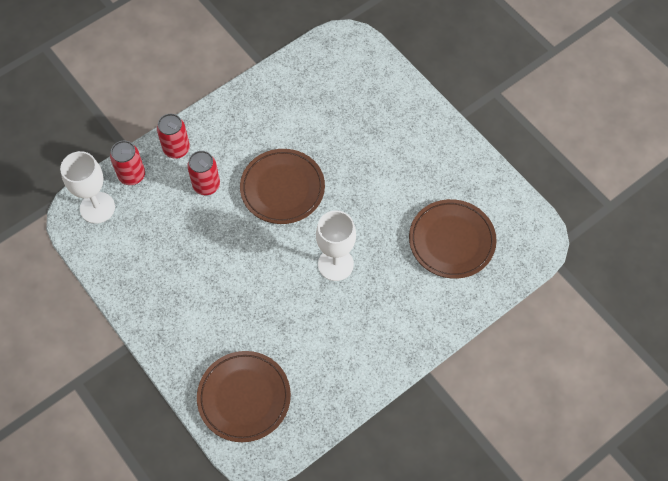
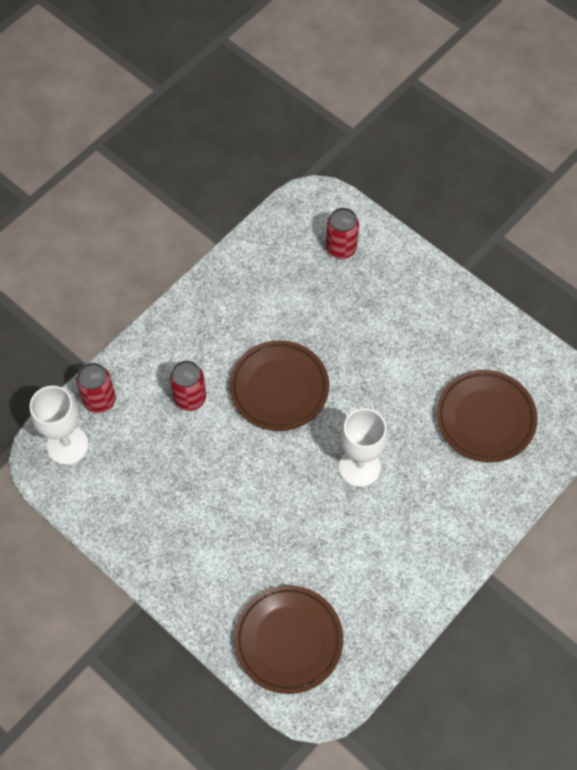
camera: 10 degrees left, 0 degrees up
red can [157,114,190,159] -> red can moved to [326,208,359,259]

